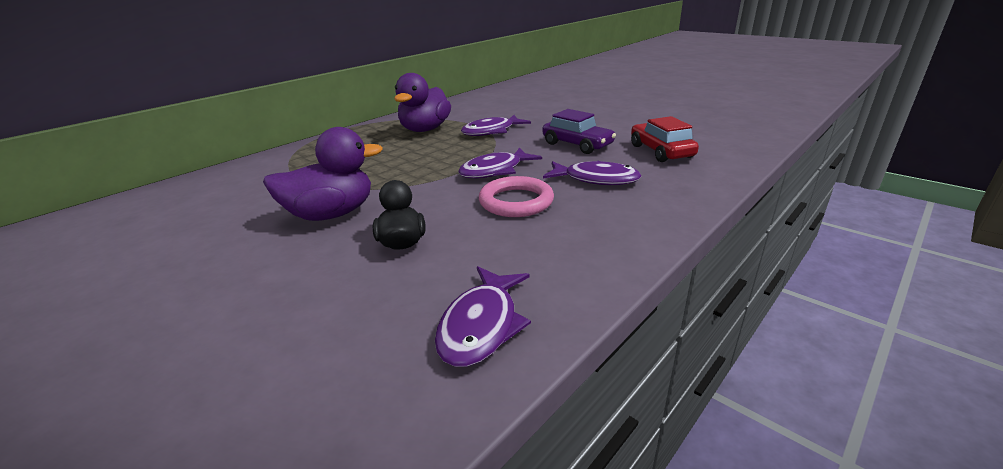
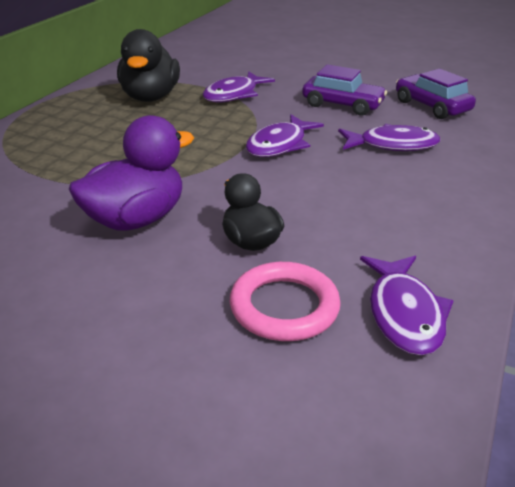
camera: 20 degrees left, 5 degrees up
purple duck [394,73,451,132] -> black duck [117,29,180,102]
pink ring [479,176,554,217] -> pink ring moved to [230,262,341,341]
red car [631,116,699,162] -> purple car [396,69,476,119]

